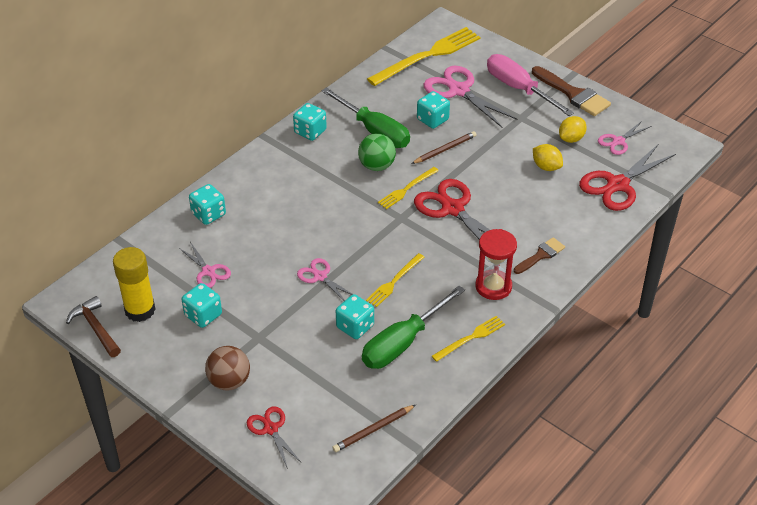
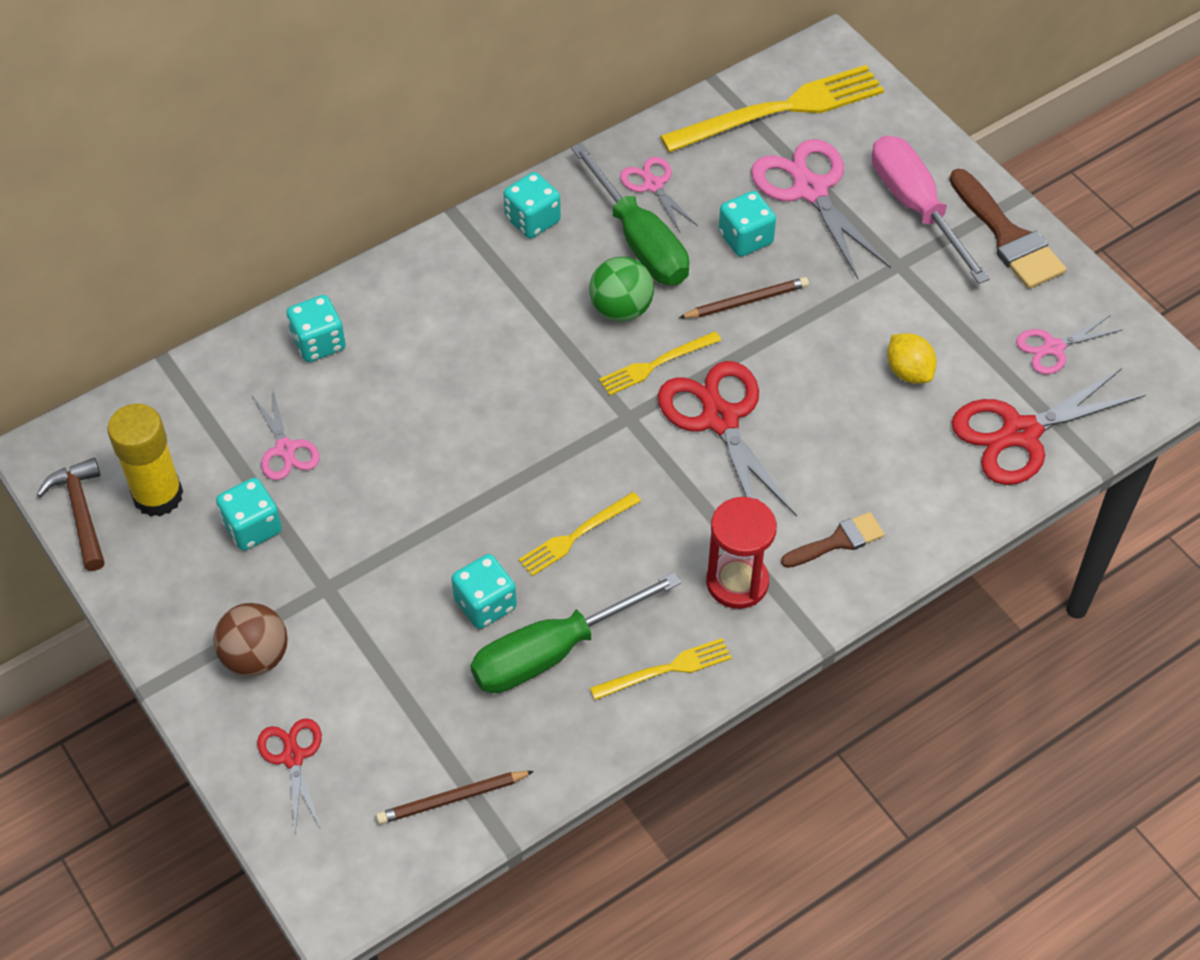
camera: 15 degrees right, 10 degrees up
pink scissors [297,258,353,301] -> pink scissors moved to [620,157,698,232]
yellow lemon [559,116,587,143] -> none

